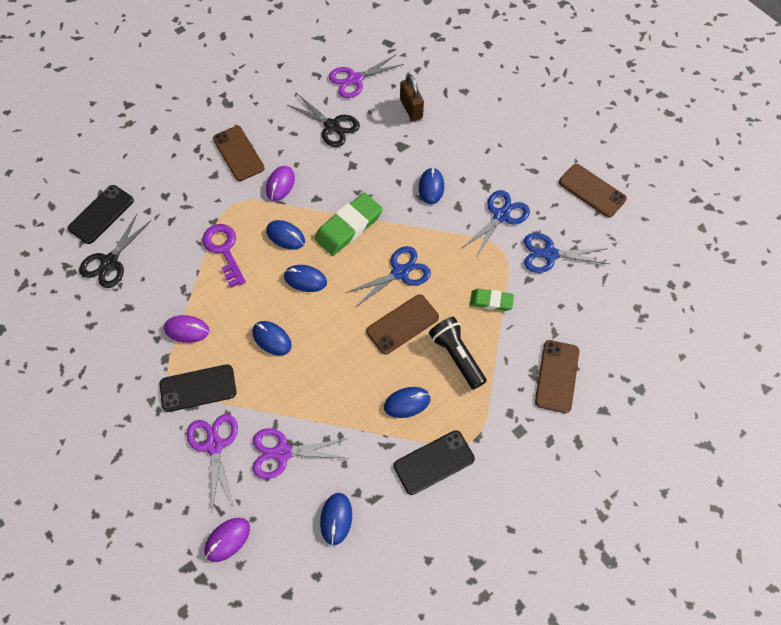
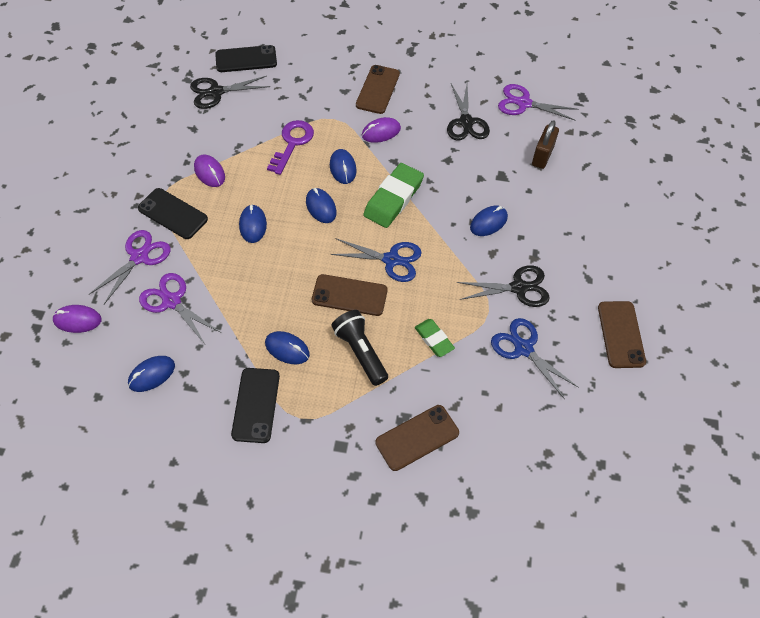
camera: 45 degrees right, 5 degrees down
green eraser [315,192,383,256] -> green eraser turned 60 degrees counterclockwise [363,163,424,228]
black phone [394,430,475,495] -> black phone turned 75 degrees clockwise [231,368,280,443]
black flashlight [429,317,487,389] -> black flashlight turned 45 degrees counterclockwise [331,310,388,386]
blue scissors [462,190,530,258] -> black scissors [457,265,550,307]

